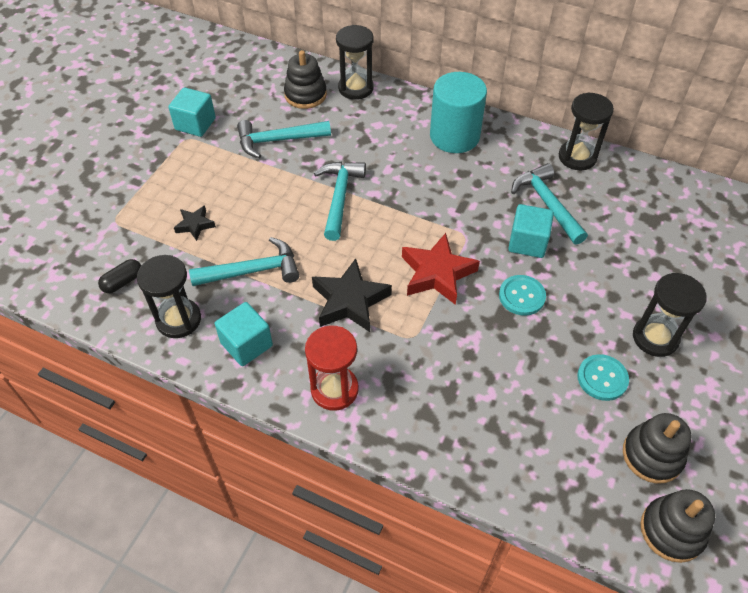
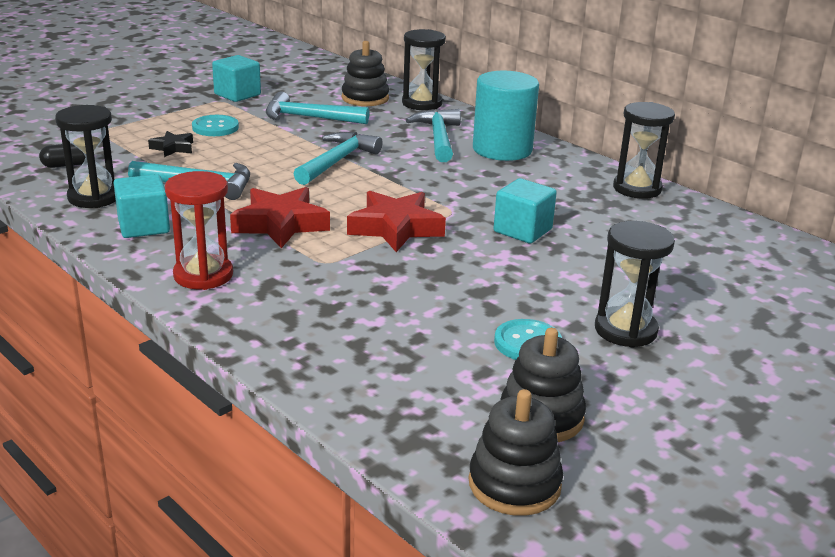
camera: 20 degrees right, 25 degrees down
black star [312,258,392,332] -> red star [230,187,330,249]
turquoise button [499,275,546,316] -> turquoise button moved to [192,115,239,136]
turquoise hammer [511,163,588,245] -> turquoise hammer moved to [406,109,461,162]

